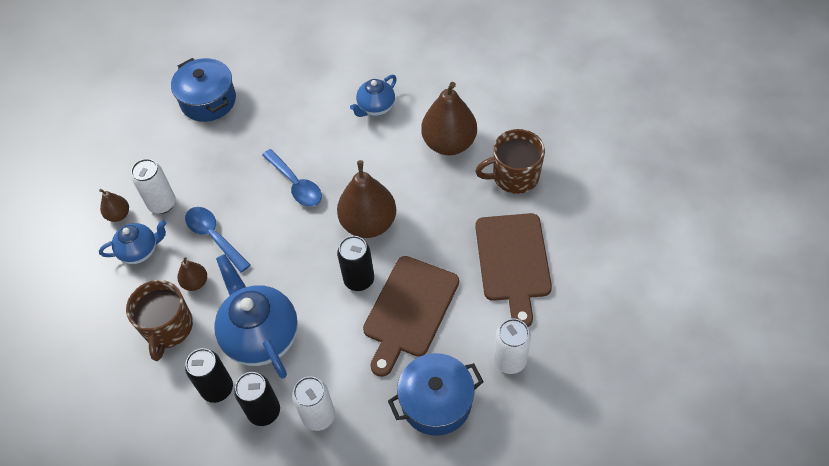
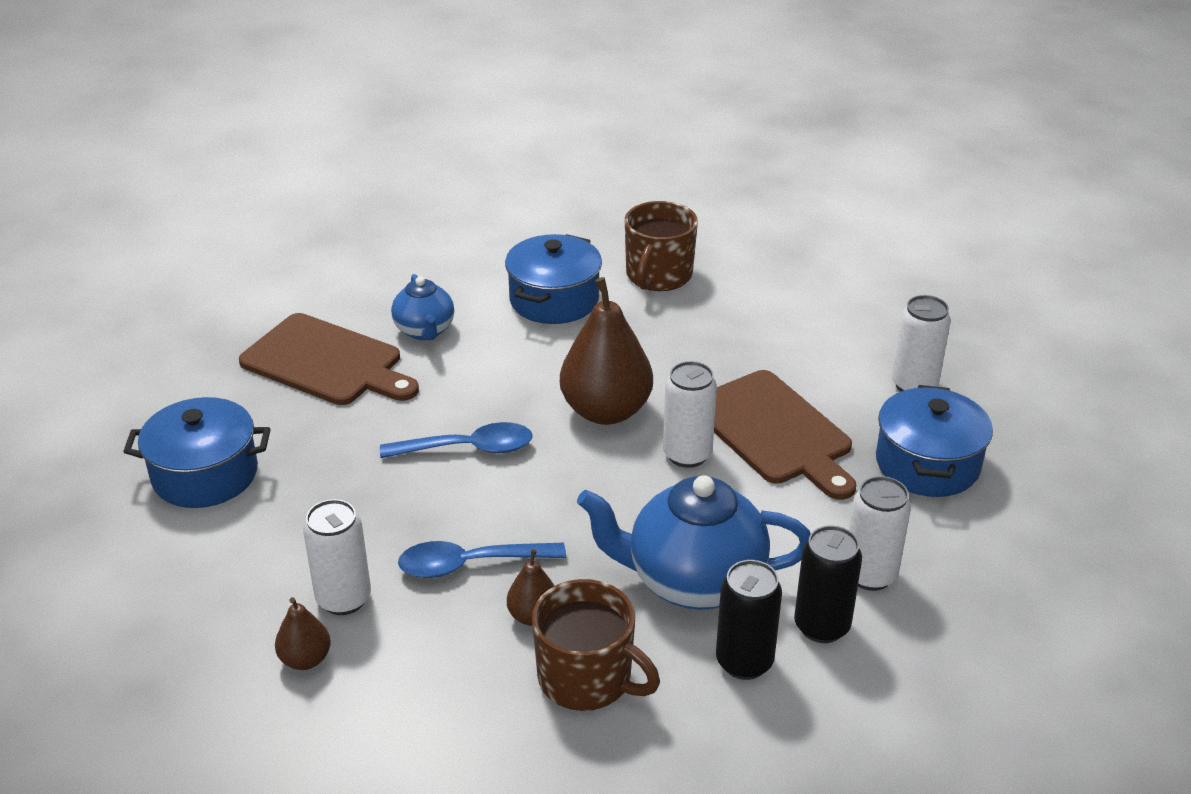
camera: 60 degrees left, 20 degrees down
blue teapot [99,220,166,264] -> none
black can [337,236,374,291] -> white can [663,361,717,468]
brown pear [421,82,477,155] -> blue pot [505,234,602,324]
brown cutting board [475,213,552,327] -> brown cutting board moved to [239,313,419,405]

